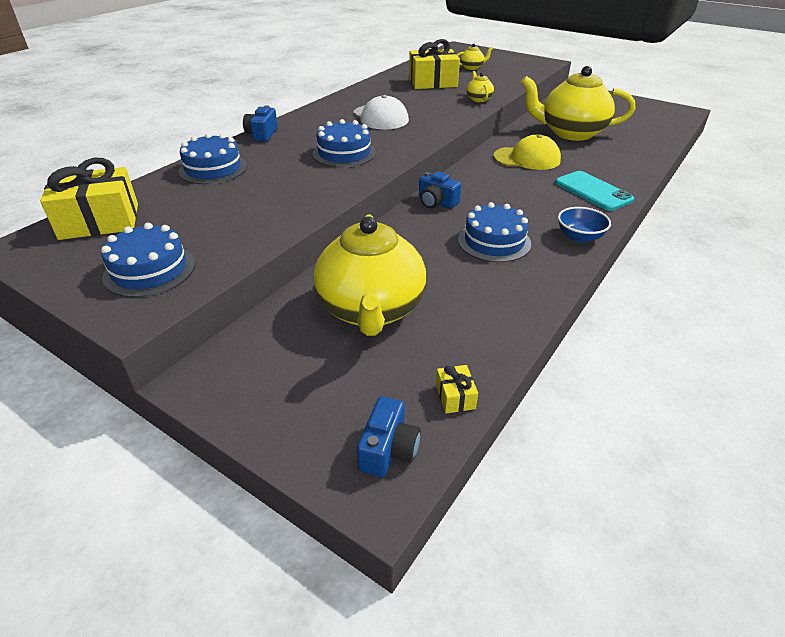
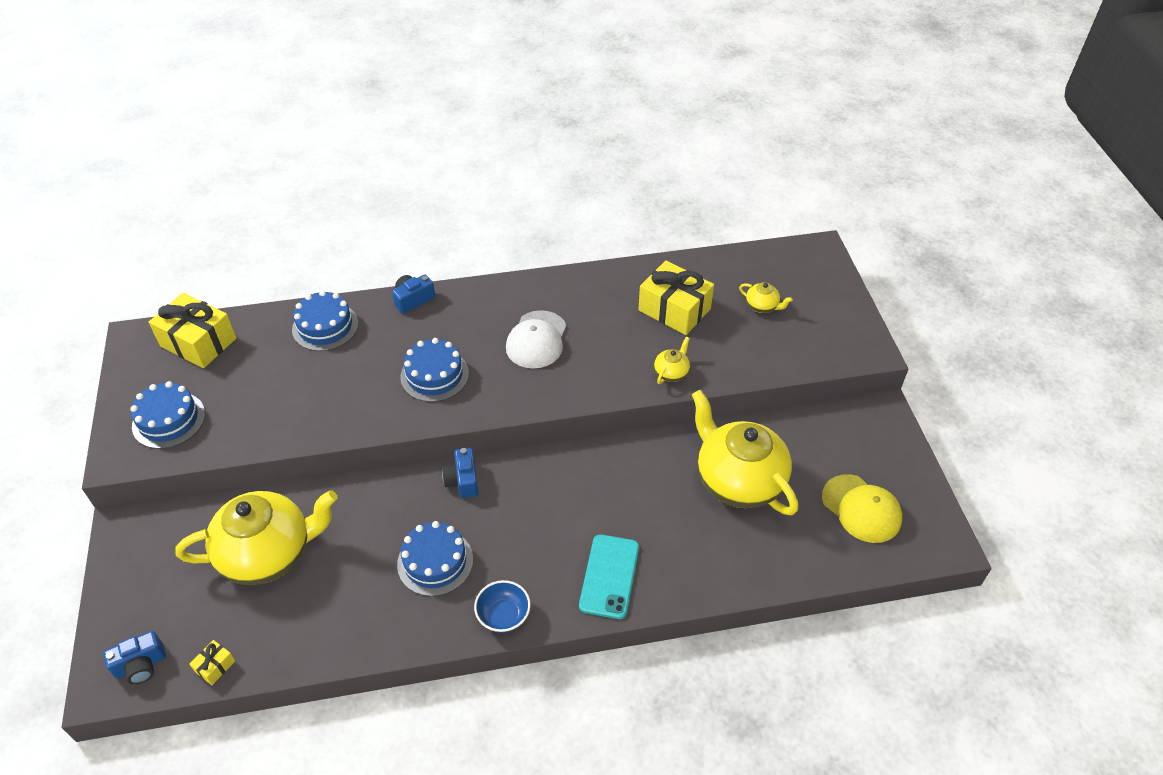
camera: 45 degrees right, 10 degrees up
yellow teapot [314,215,426,336] -> yellow teapot turned 150 degrees counterclockwise [175,490,338,585]
yellow cap [493,134,561,170] -> yellow cap moved to [822,474,902,543]

